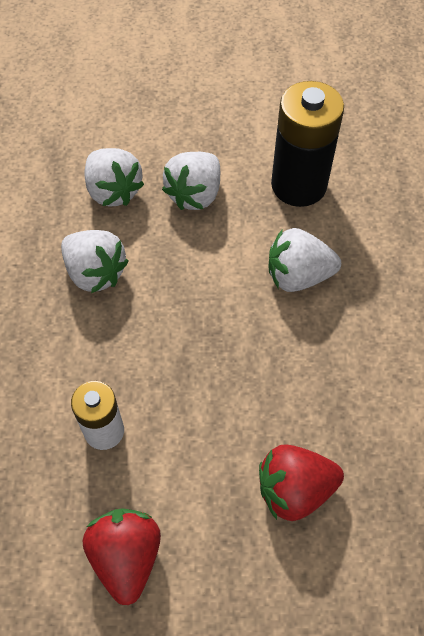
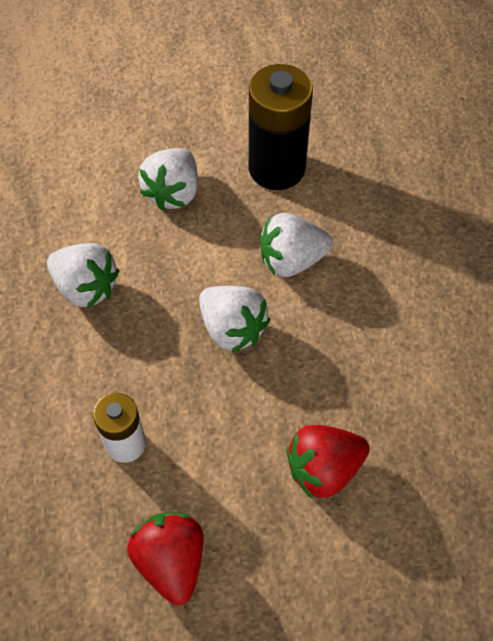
camera: 10 degrees left, 0 degrees up
white strawberry [85,148,144,207] -> white strawberry moved to [199,286,270,353]

